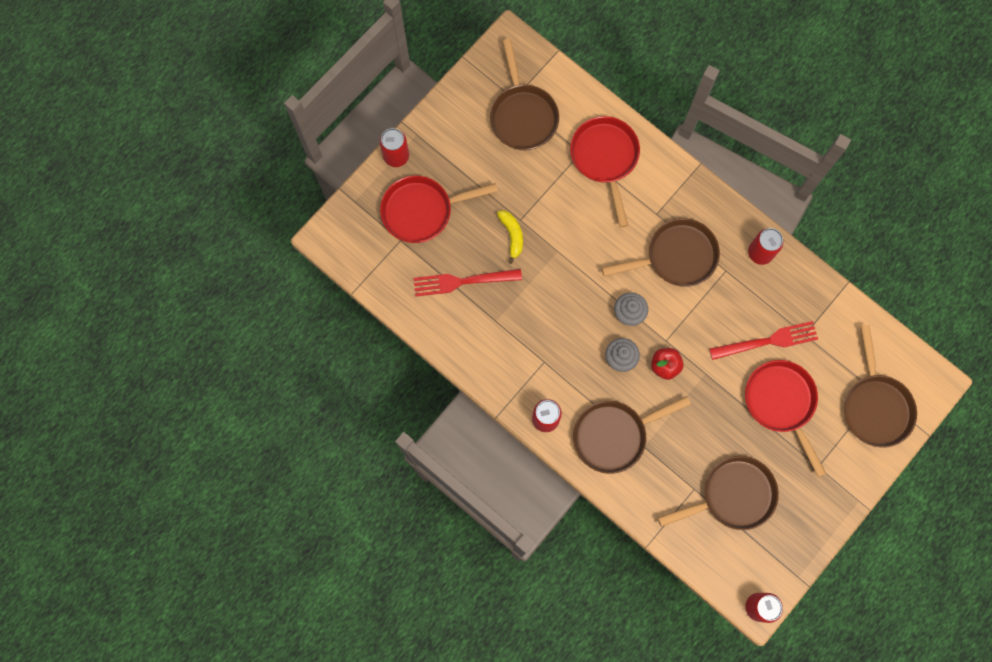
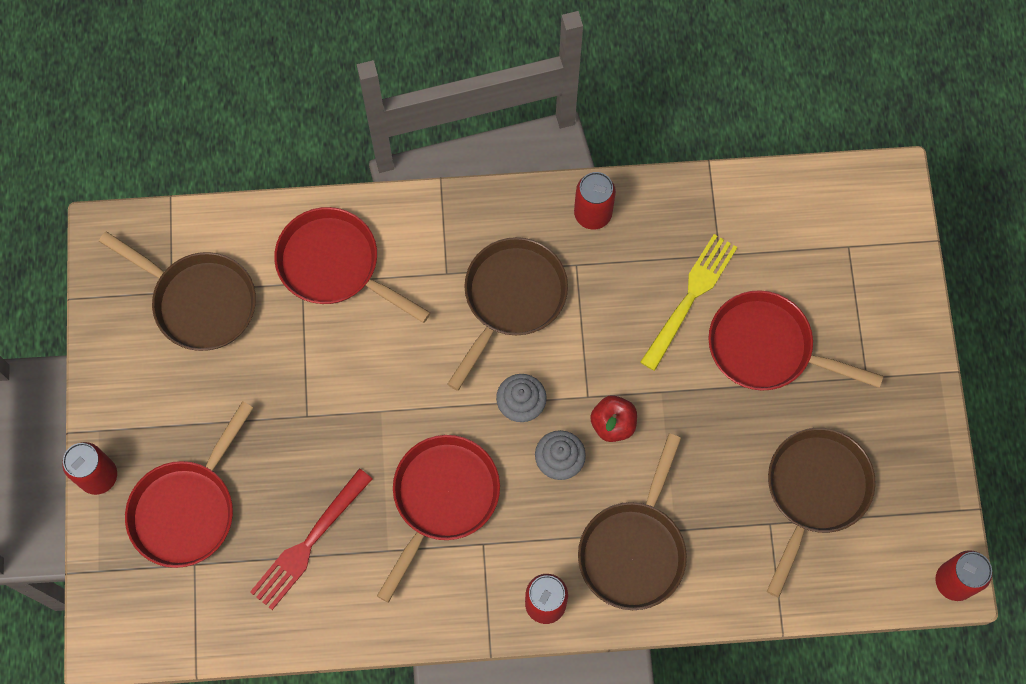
camera: 45 degrees left, 5 degrees down
yellow banana [497,210,523,264] -> none
red fork [709,321,818,360] -> yellow fork [640,234,738,371]
brown pan [844,325,917,448] -> none
none -> red pan [377,435,500,603]

